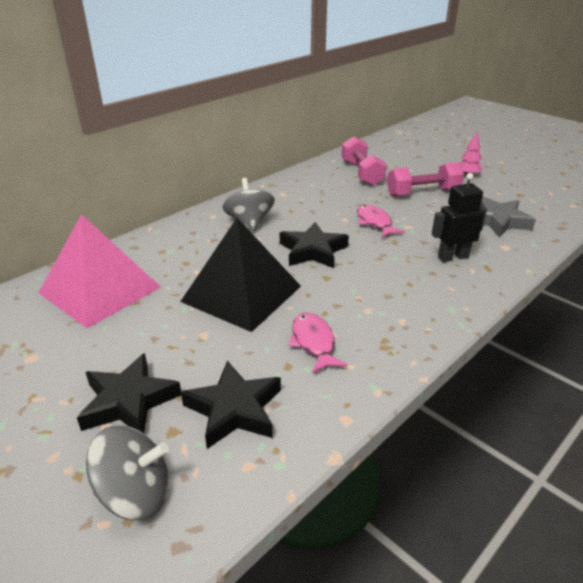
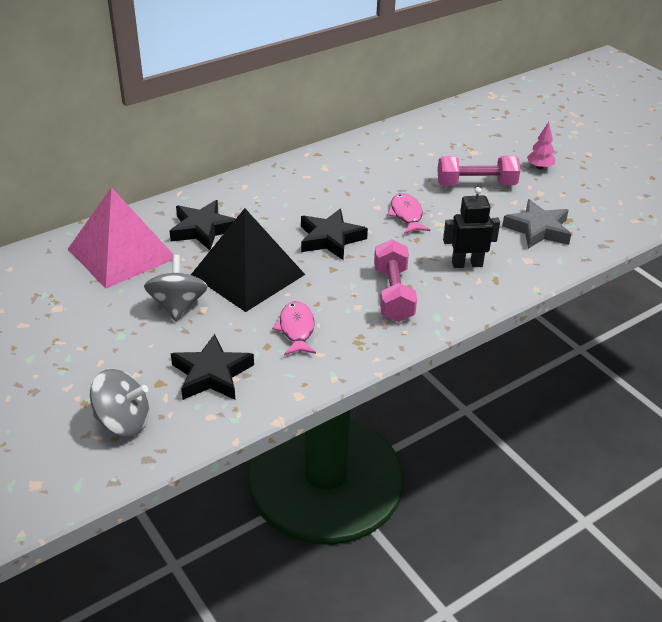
camera: 10 degrees right, 5 degrees up
black star [77,353,181,433] -> black star moved to [170,200,236,250]
grey spinning top [222,178,275,231] -> grey spinning top moved to [144,255,208,321]
pink dumbbell [342,136,386,186] -> pink dumbbell moved to [374,239,417,322]

